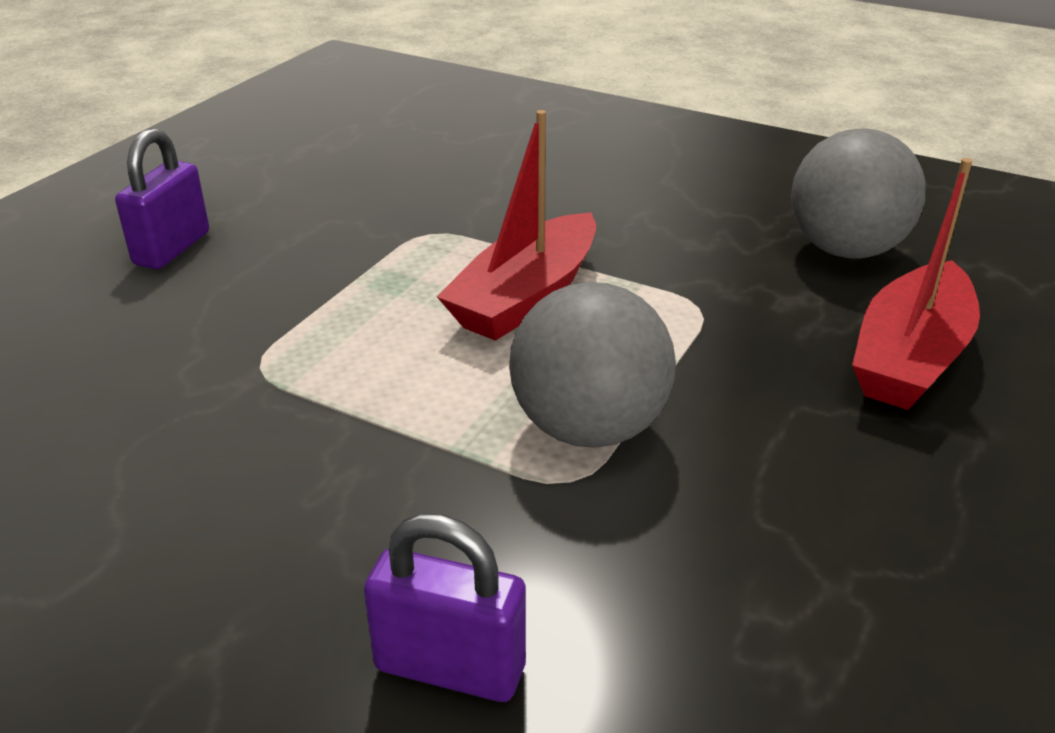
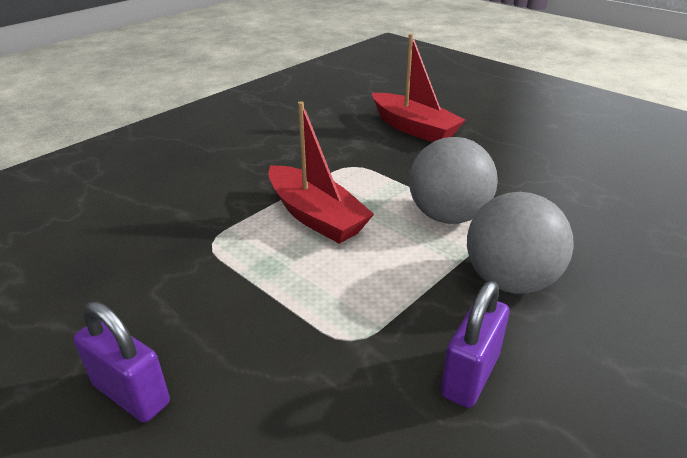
camera: 75 degrees left, 0 degrees up
purple padlock [364,514,526,702] -> purple padlock moved to [441,281,510,408]
grey ball [791,128,926,259] -> grey ball moved to [467,192,574,294]

